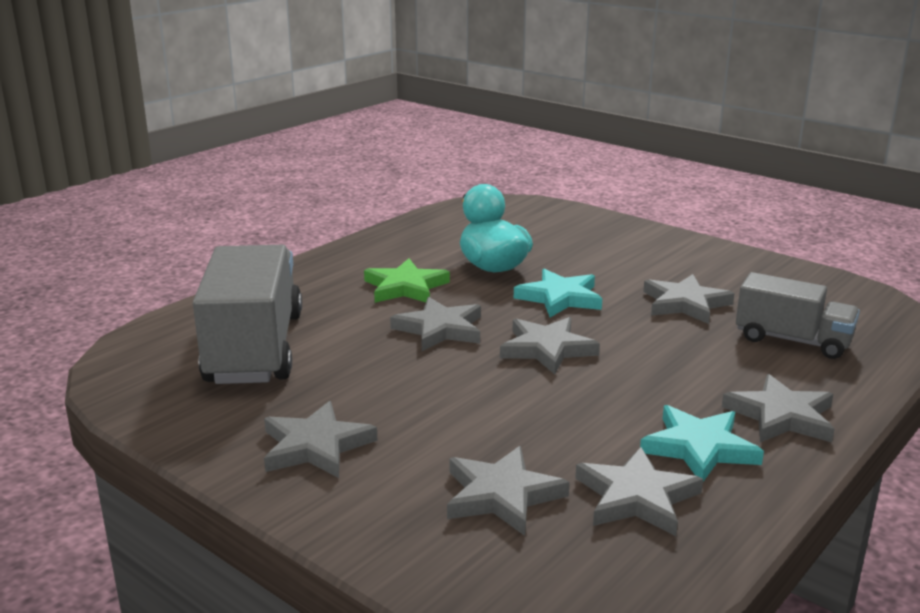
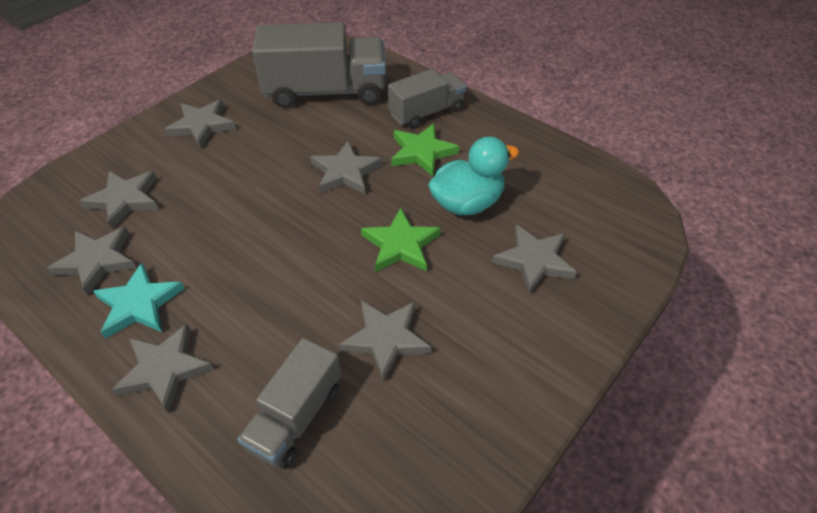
camera: 90 degrees right, 25 degrees up
grey star [500,317,600,375] -> grey star moved to [492,224,577,294]
turquoise star [514,269,602,317] -> green star [361,208,441,272]
none -> grey truck [388,69,466,128]

